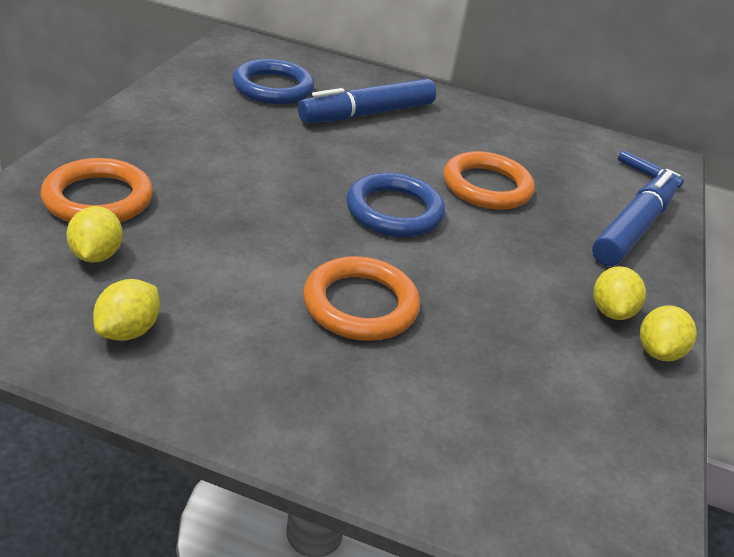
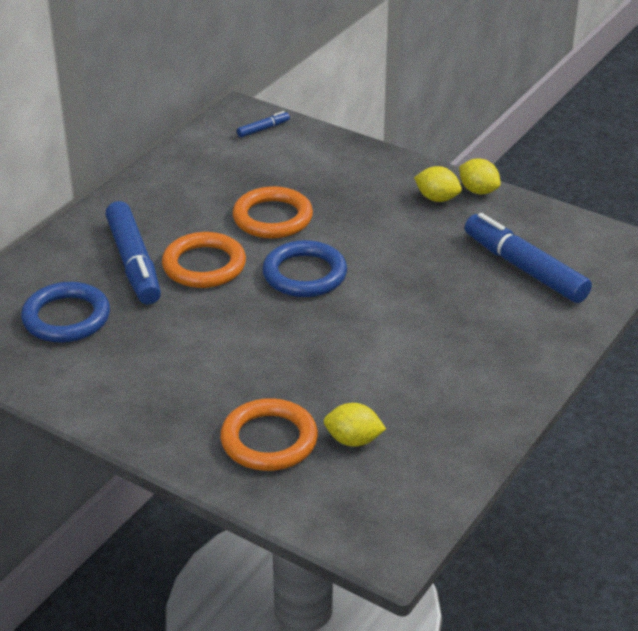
camera: 70 degrees left, 0 degrees up
yellow lemon [93,279,160,341] -> none
orange ring [303,256,420,341] -> orange ring moved to [162,232,246,288]
blue marker [592,171,678,266] -> blue marker moved to [465,213,592,303]

